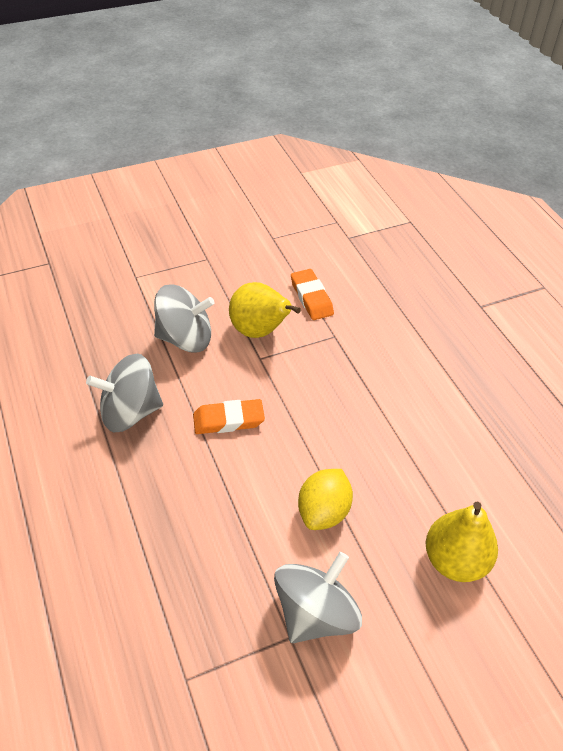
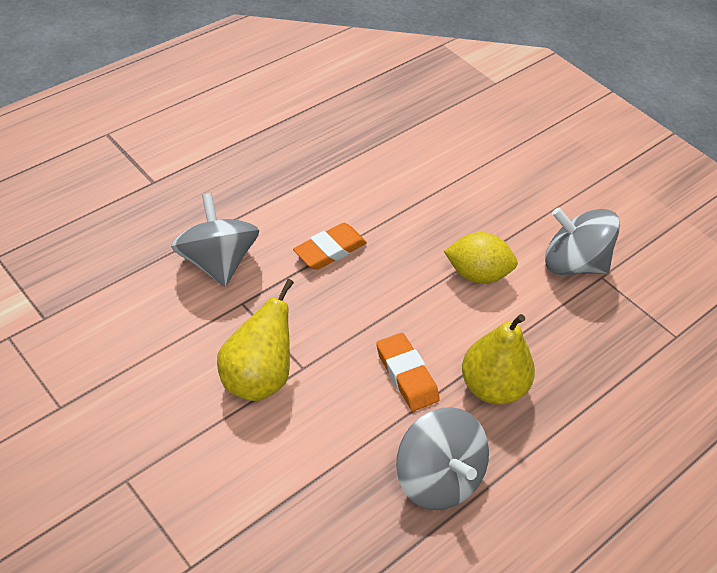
camera: 110 degrees left, 0 degrees up
grey spinning top [154,284,215,353] -> grey spinning top moved to [171,193,259,287]
orange eraser [291,269,334,320] -> orange eraser moved to [293,223,367,270]
yellow pear [426,502,498,582] -> yellow pear moved to [462,314,535,404]

